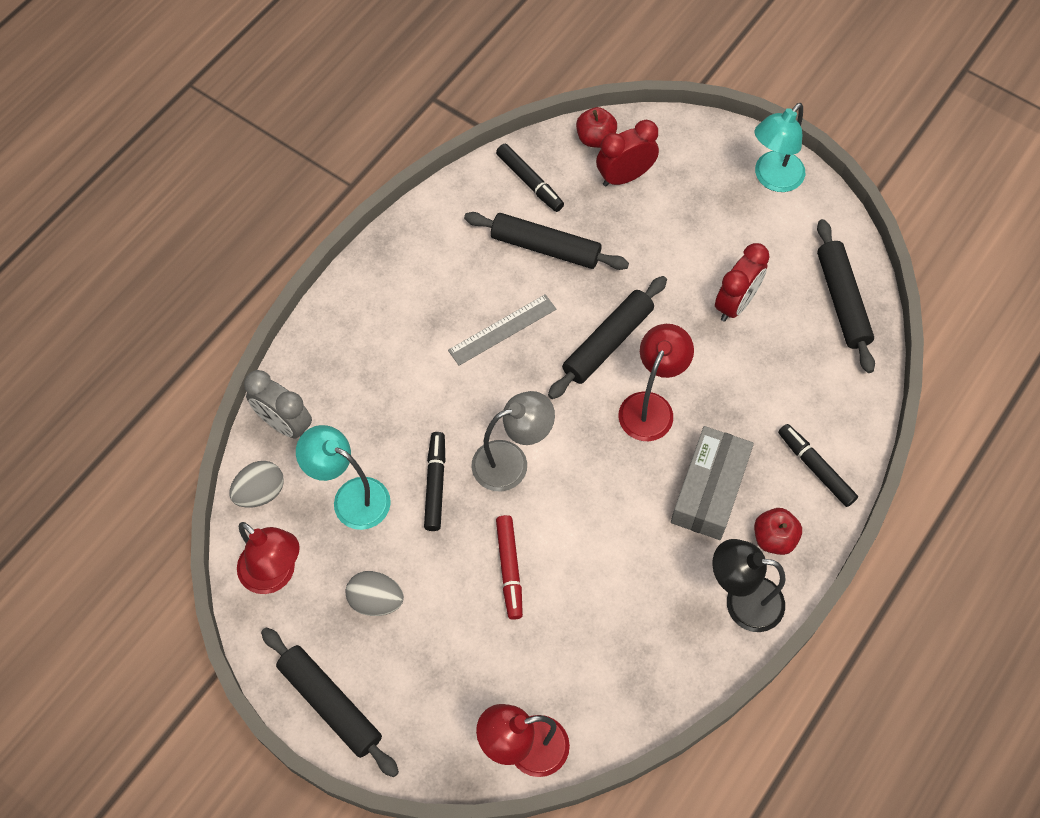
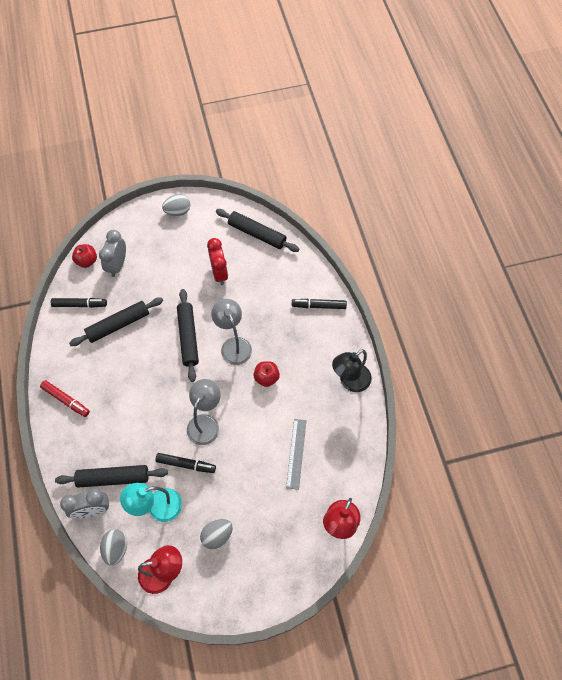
camera: 50 degrees left, 0 degrees up
black rolling pin [261,627,399,777] -> black rolling pin moved to [55,465,168,488]
black marker [424,432,445,531] -> black marker turned 150 degrees clockwise [156,453,216,473]
grey ruler [448,294,556,366] -> grey ruler moved to [286,419,307,490]
red marker [496,515,523,620] -> red marker moved to [40,380,90,417]
red clock [596,120,659,186] -> grey clock [99,230,126,277]
red lamp [619,324,694,441] -> grey lamp [211,299,252,365]
grey box [671,426,754,540] -> none
turquoise lamp [754,103,805,192] -> grey egg [162,194,190,216]
red apple [754,508,802,555] -> red apple moved to [253,361,280,387]

